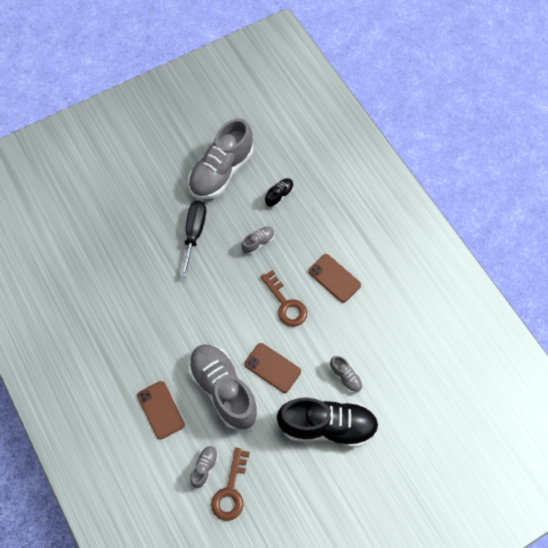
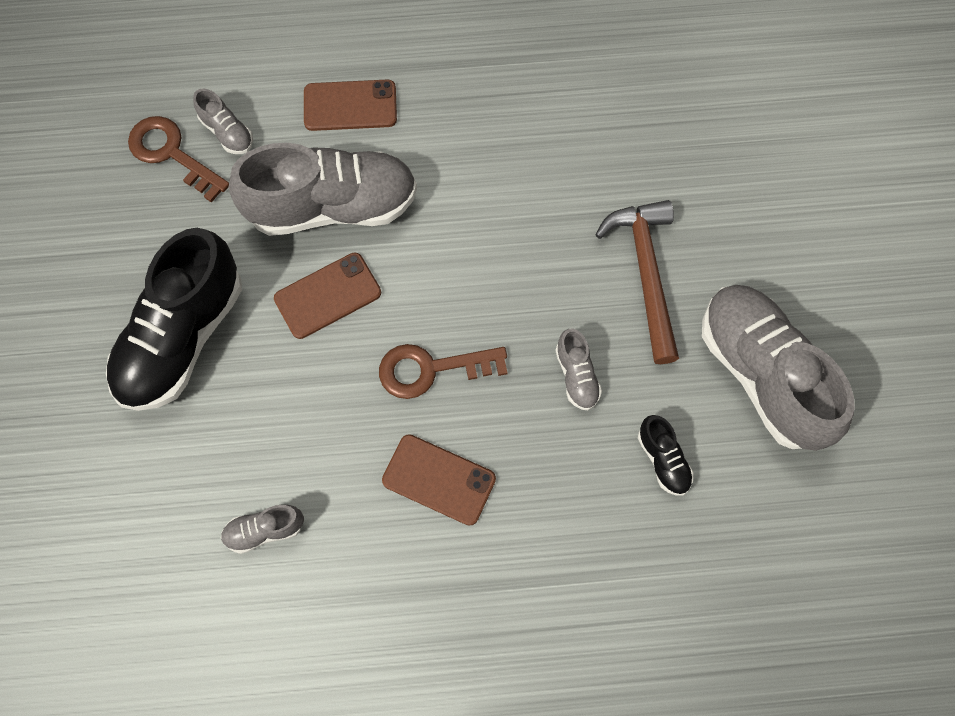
camera: 115 degrees right, 5 degrees up
black screwdriver [180,201,206,277] -> brown hammer [595,200,679,364]
brown phone [308,254,361,303] -> brown phone turned 45 degrees clockwise [382,434,496,526]
grey shoe [330,356,363,393] -> grey shoe moved to [221,504,304,554]

